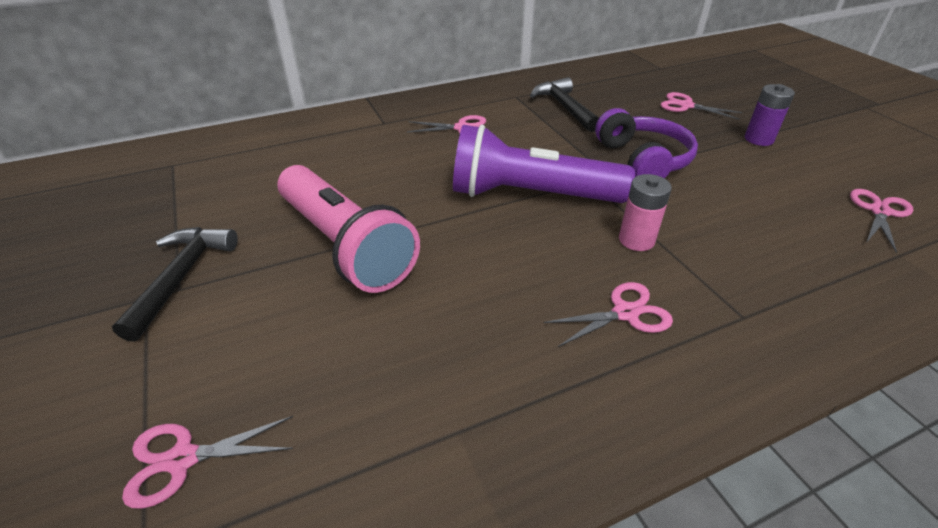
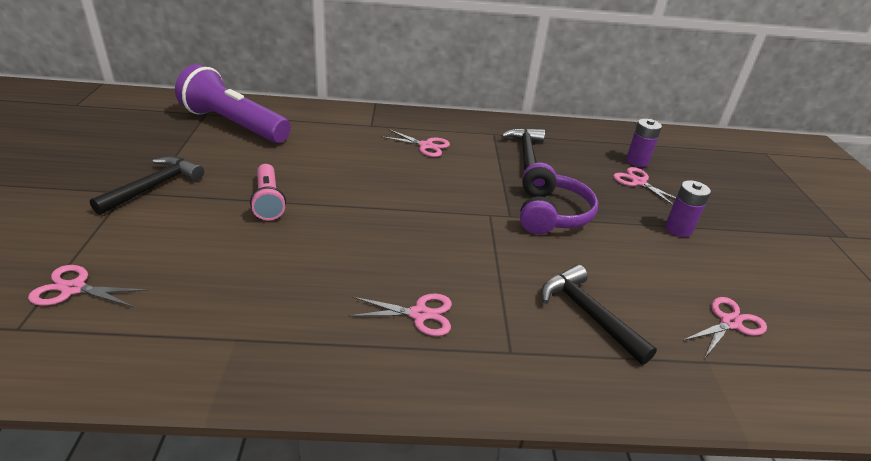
camera: 20 degrees right, 5 degrees down
pink flashlight [277,165,420,293] -> pink flashlight [250,164,286,220], size x0.55
purple flashlight [453,124,635,203] -> purple flashlight moved to [175,64,291,143]
pink battery [619,174,672,251] -> none
none -> black hammer [541,265,657,365]
none -> purple battery [626,119,662,167]

